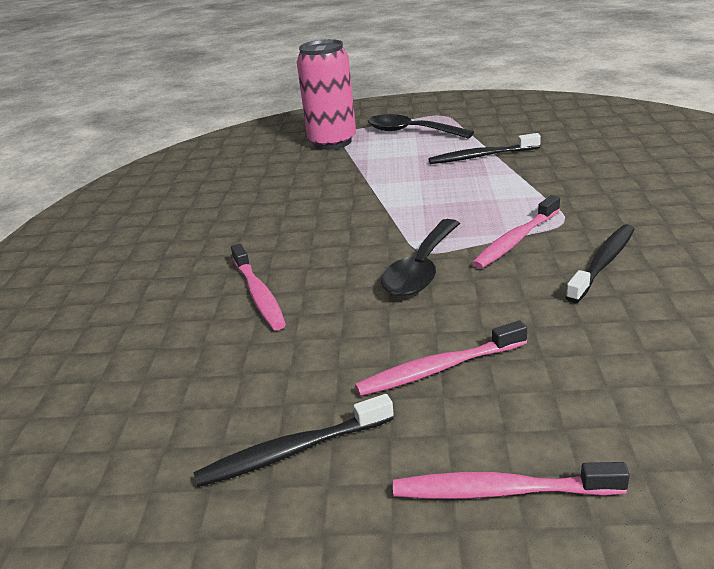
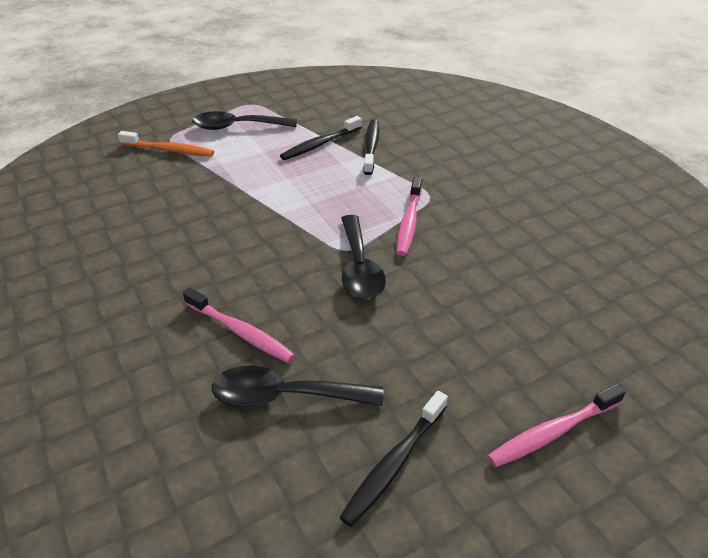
camera: 35 degrees left, 10 degrees up
pink can [297,39,356,150] -> orange toothbrush [118,131,214,157]
pink toothbrush [355,321,527,396] -> none
black toothbrush [565,224,635,303] -> black toothbrush moved to [363,119,379,175]
none -> black spoon [212,365,383,407]

